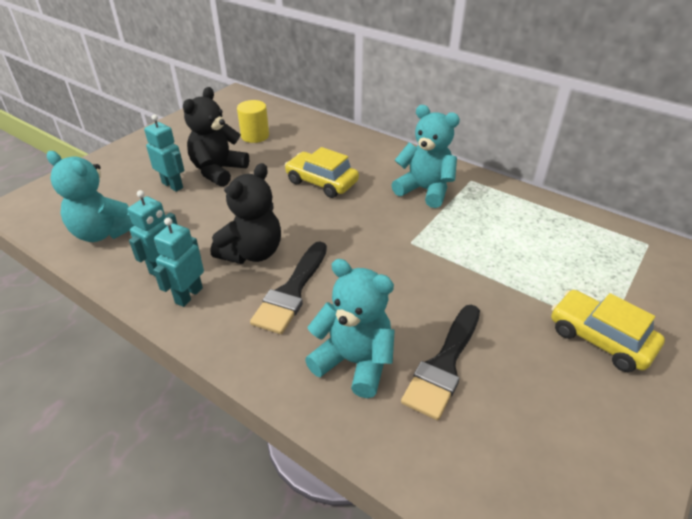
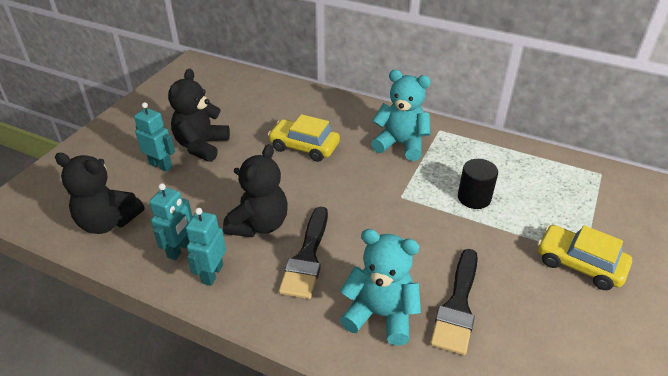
camera: 10 degrees left, 0 degrees up
turquoise teddy bear [47,151,134,242] -> black teddy bear [55,153,144,234]
yellow cylinder [237,100,269,143] -> none
none -> black cylinder [458,159,498,209]

